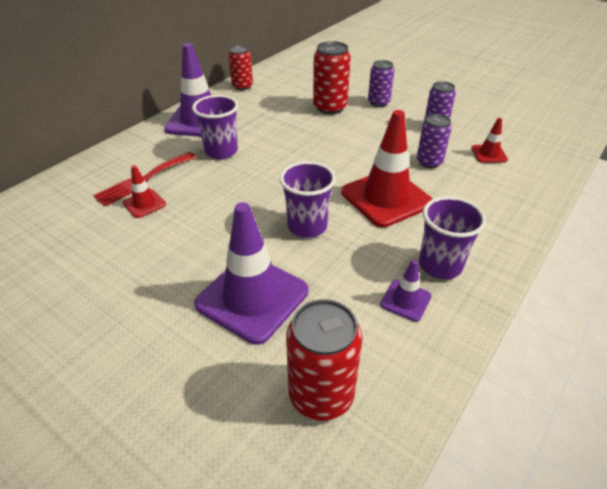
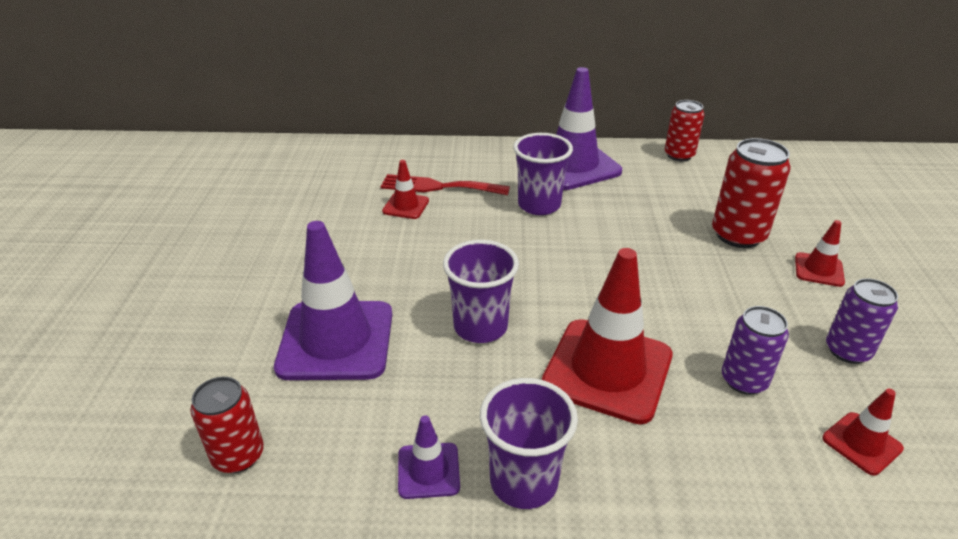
camera: 55 degrees right, 5 degrees down
red can [286,299,362,421] -> red can [190,377,264,473], size x0.67
purple can [368,60,395,107] -> red traffic cone [795,220,845,287]

